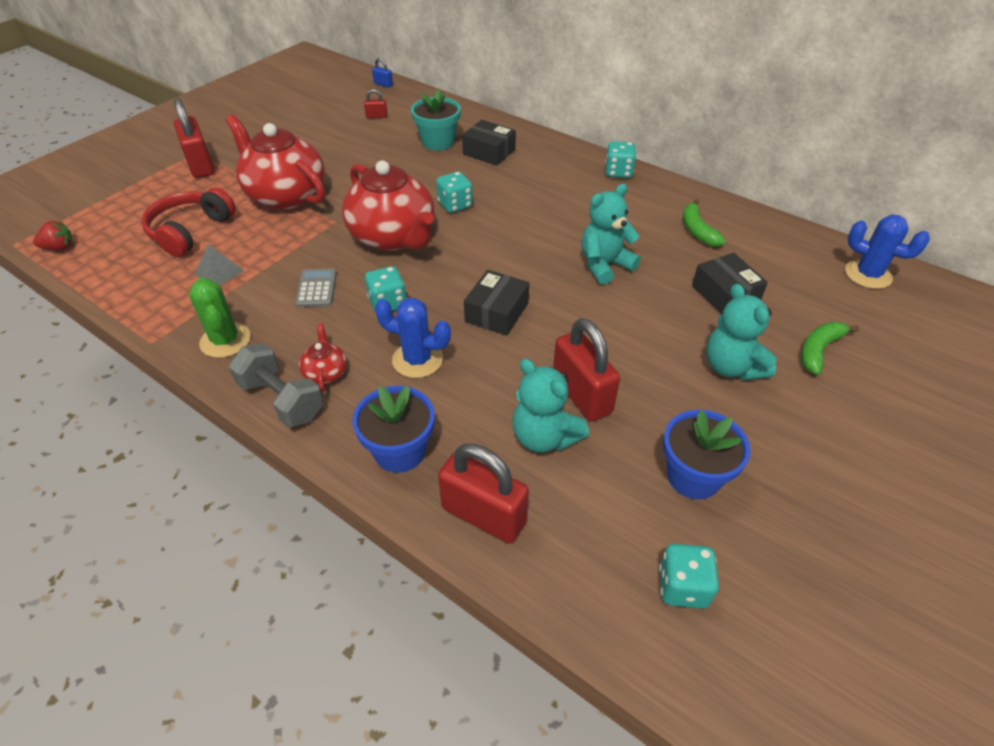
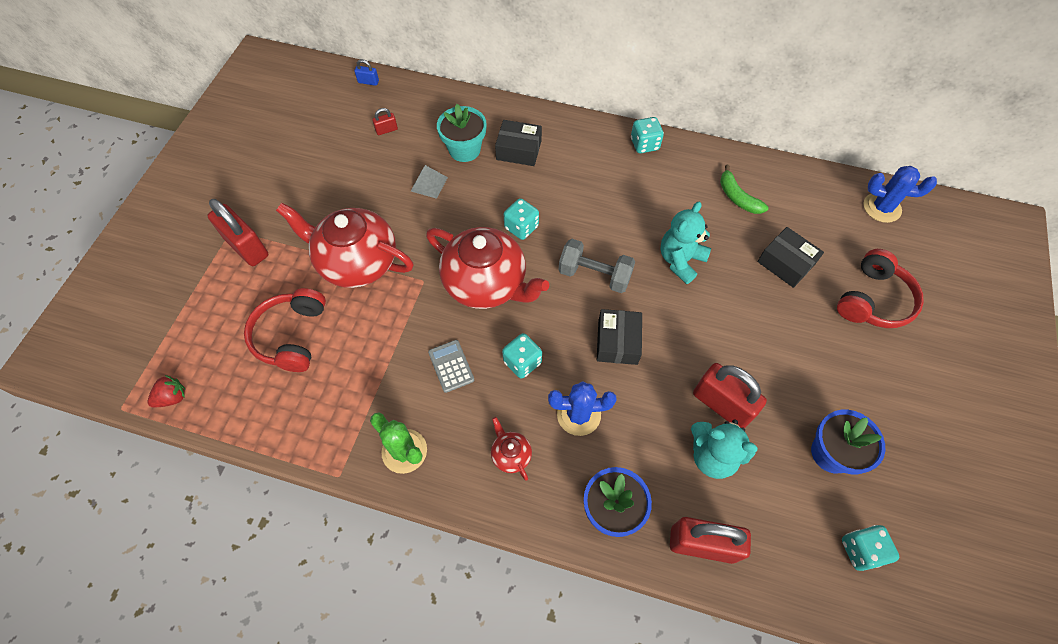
camera: 20 degrees left, 15 degrees up
grey pyramid [194,244,244,286] -> grey pyramid moved to [411,165,448,199]
grey dumbbell [229,343,323,428] -> grey dumbbell moved to [559,239,635,293]
turquoise teddy bear [706,284,777,381] -> none
green banana [801,322,859,375] -> red headphones [837,249,924,328]

